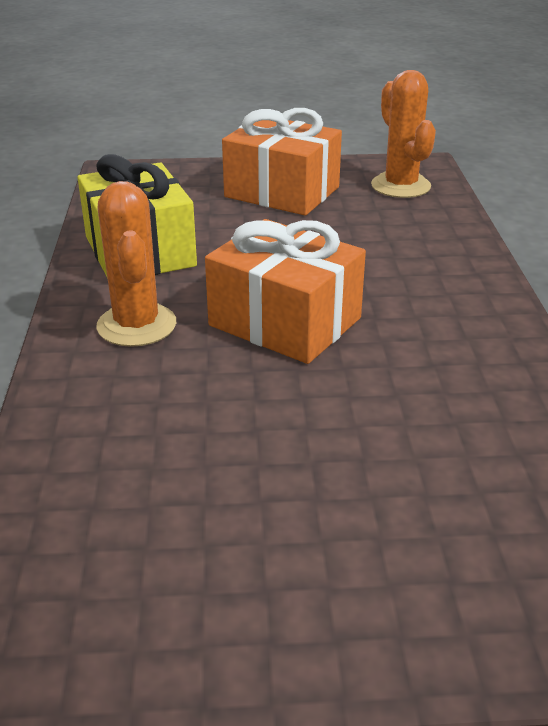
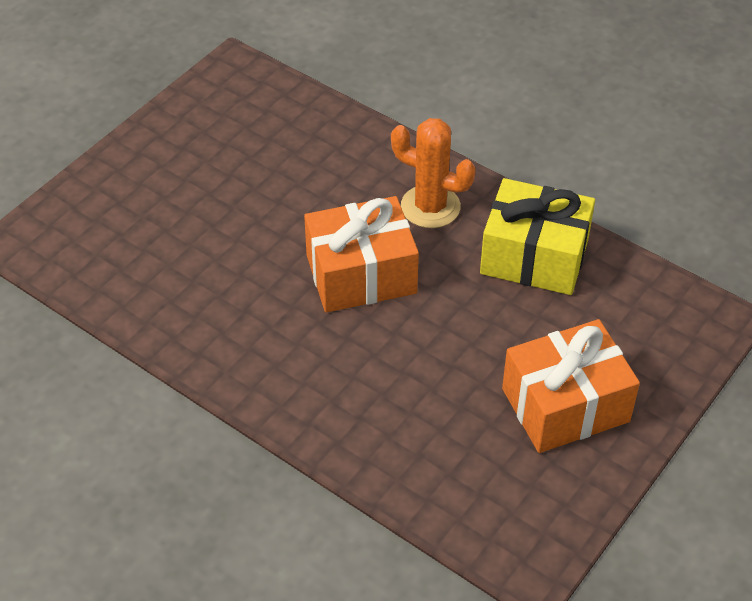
camera: 130 degrees right, 15 degrees up
orange cactus [371,70,436,198] -> none

